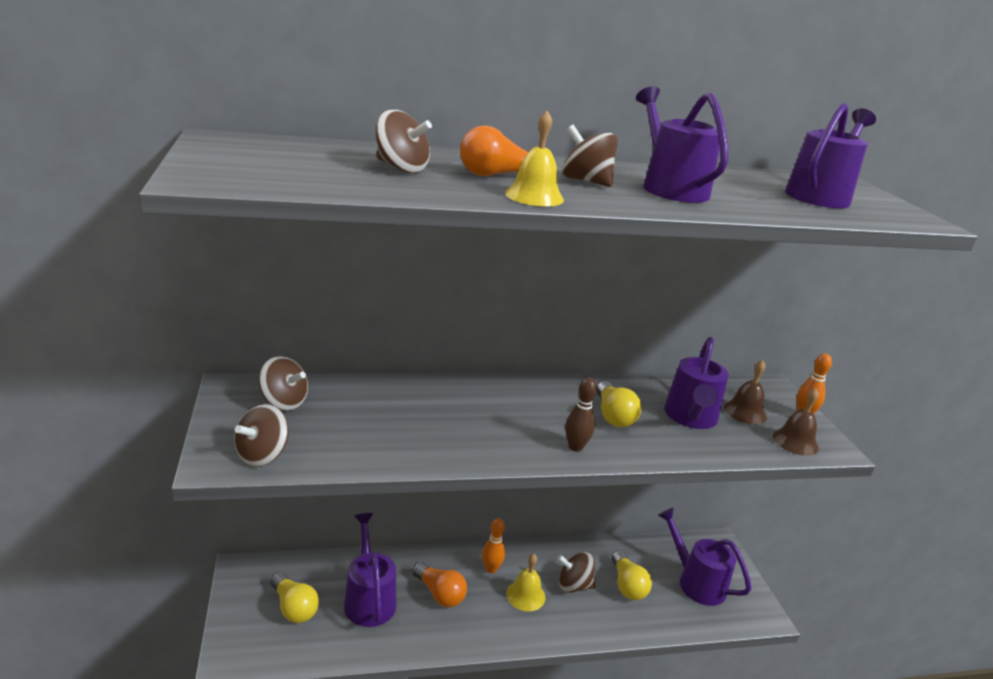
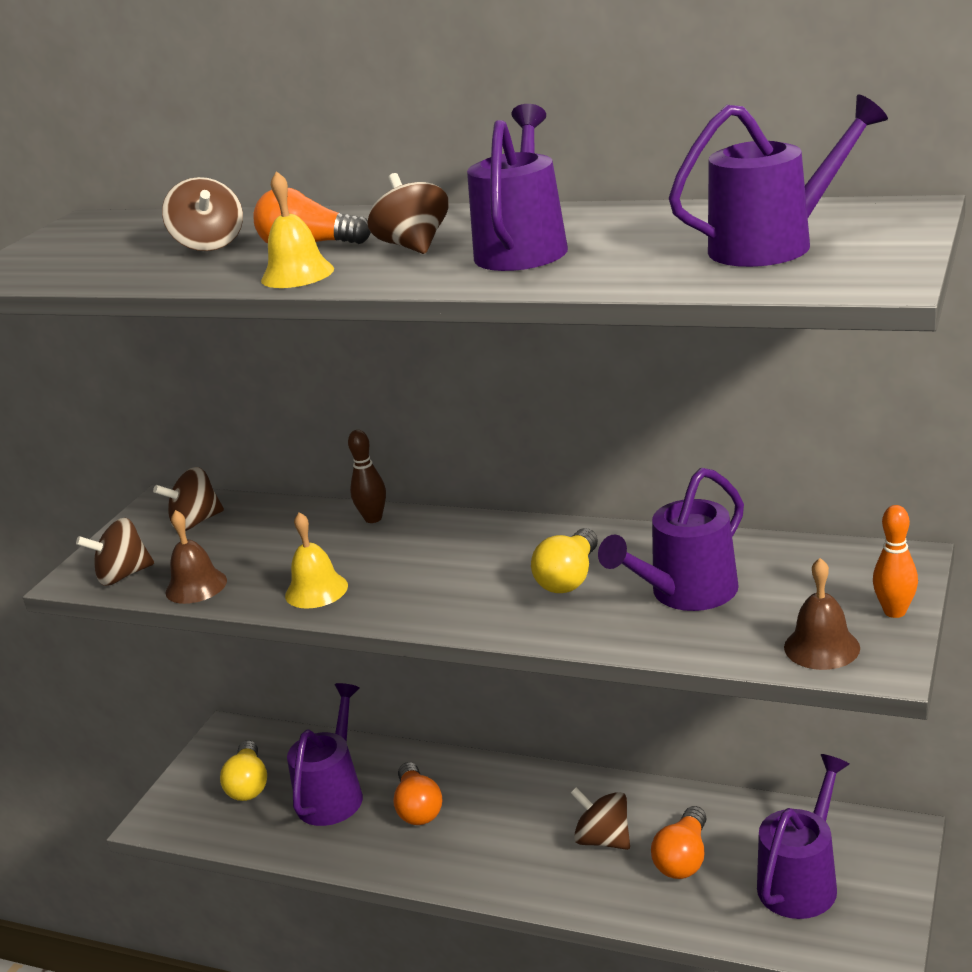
camera: 40 degrees right, 0 degrees up
brown spinning top [259,356,308,411] -> brown spinning top turned 90 degrees clockwise [153,467,224,531]
orange bowling pin [482,518,505,573] -> none
yellow bell [506,554,546,611] -> yellow bell moved to [285,512,348,608]
brown bowling pin [565,377,597,452] -> brown bowling pin moved to [348,430,386,523]
yellow light bulb [612,551,652,600] -> orange light bulb [651,806,707,879]
purple watering can [658,508,752,606] -> purple watering can turned 45 degrees clockwise [757,754,849,919]
brown bell [724,360,767,424] -> brown bell moved to [165,510,227,604]

